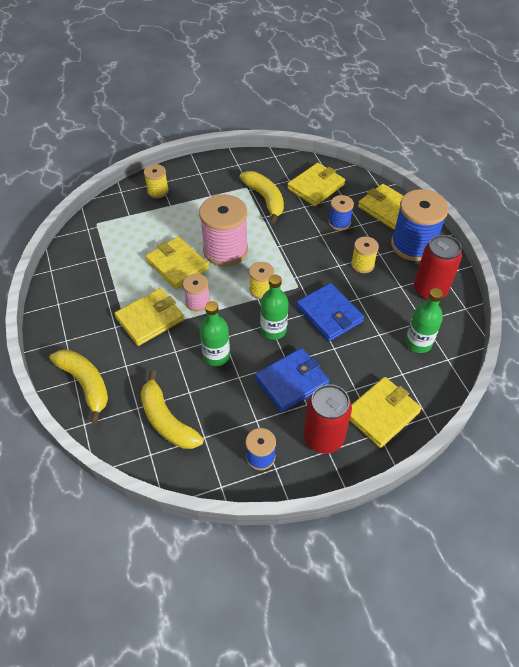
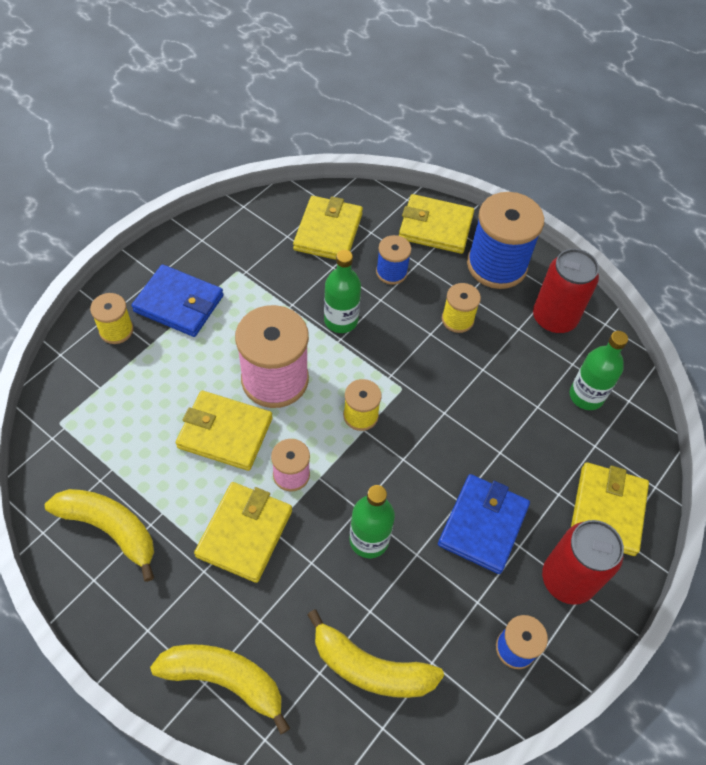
camera: 35 degrees left, 5 degrees up
yellow banana [240,171,284,223] -> yellow banana moved to [45,489,154,582]
green bottle [260,275,288,340] -> green bottle moved to [324,250,361,333]
blue wallet [296,283,364,341] -> blue wallet moved to [131,264,223,337]

